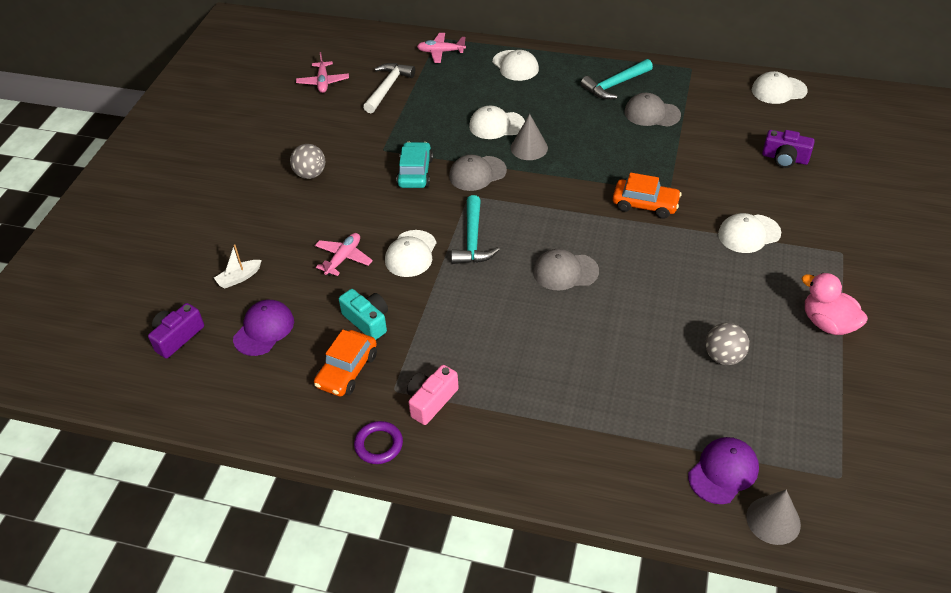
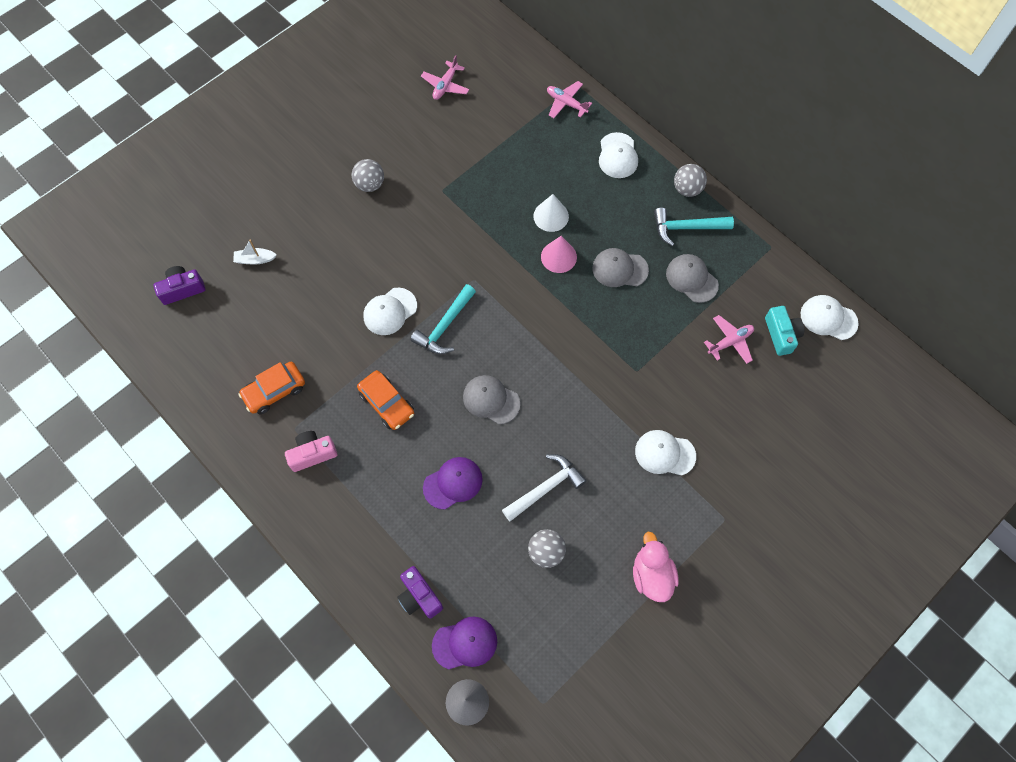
camera: 30 degrees right, 20 degrees up
purple cap [233,300,294,356] -> purple cap moved to [423,457,483,510]
pink plane [315,233,373,276] -> pink plane moved to [704,315,754,364]
turquoise camera [339,289,388,340] -> turquoise camera moved to [765,306,804,356]
purple ring [354,421,403,464] -> none
white hammer [363,63,415,113] -> white hammer moved to [502,454,586,521]
turquoise car [396,142,433,188] -> none
grey cap [449,155,507,191] -> grey cap moved to [592,248,649,287]
white cap [469,106,525,139] -> white cone [533,194,569,232]
grey cone [511,114,548,160] -> pink cone [541,236,577,273]
orange car [613,173,682,219] -> orange car moved to [357,370,414,430]
purple camera [762,130,815,168] -> purple camera moved to [397,566,443,619]
none -> grey ball [674,164,707,197]

